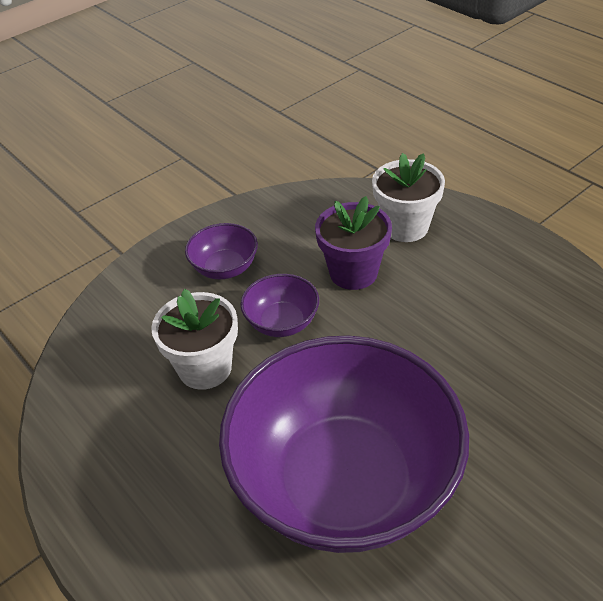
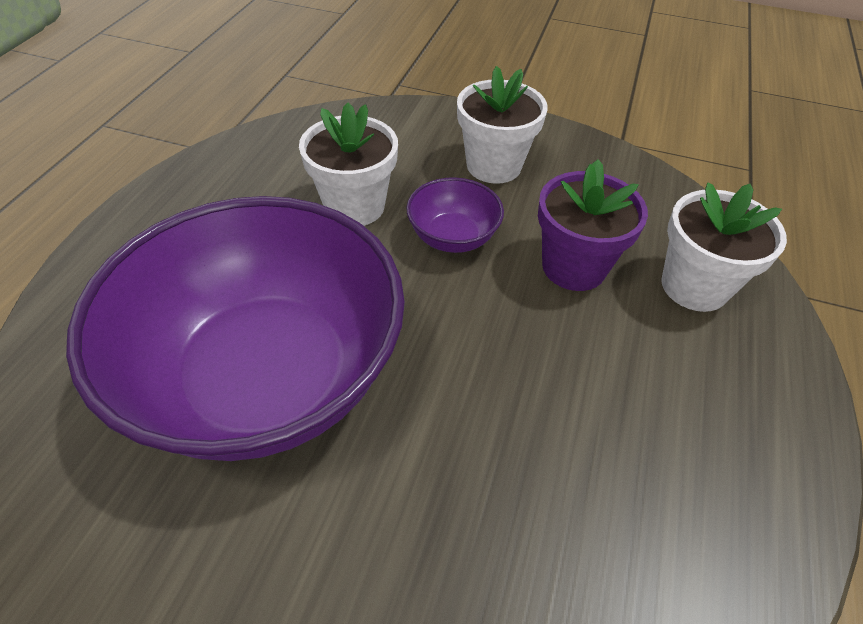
camera: 55 degrees right, 5 degrees up
purple bowl [185,223,258,279] -> white flower pot [457,66,548,184]

